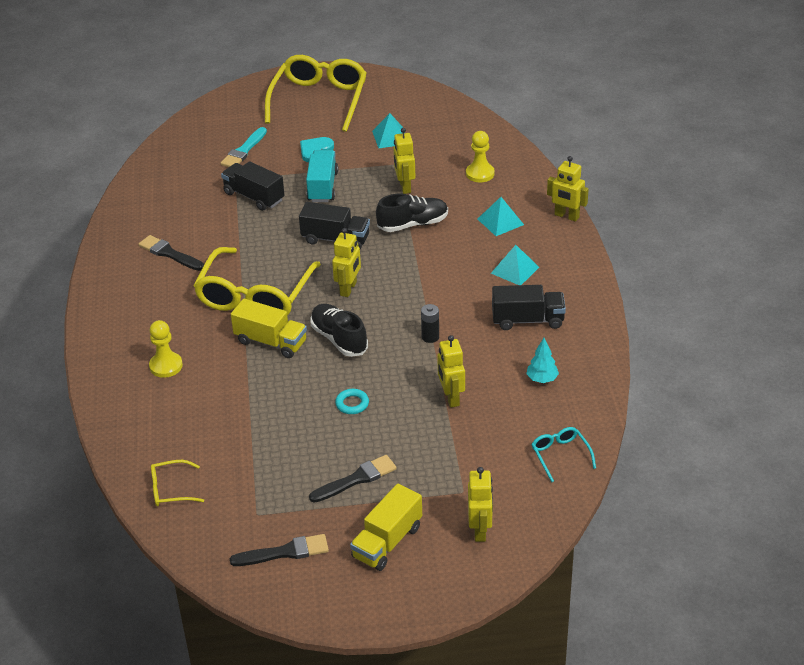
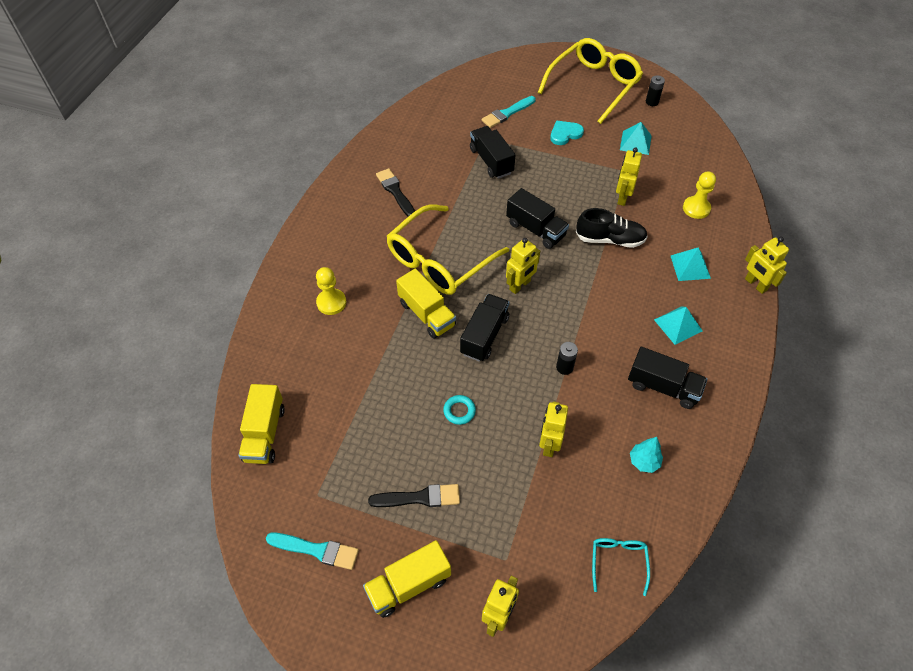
camera: 25 degrees right, 15 degrees up
yellow glasses [151,460,204,506] -> yellow truck [238,384,285,464]
black brush [230,534,329,566] -> turquoise brush [266,533,359,570]
turquoise truck [306,150,338,202] -> none
black shoe [310,304,368,357] -> black truck [460,294,509,362]
none -> black battery [646,75,665,106]

